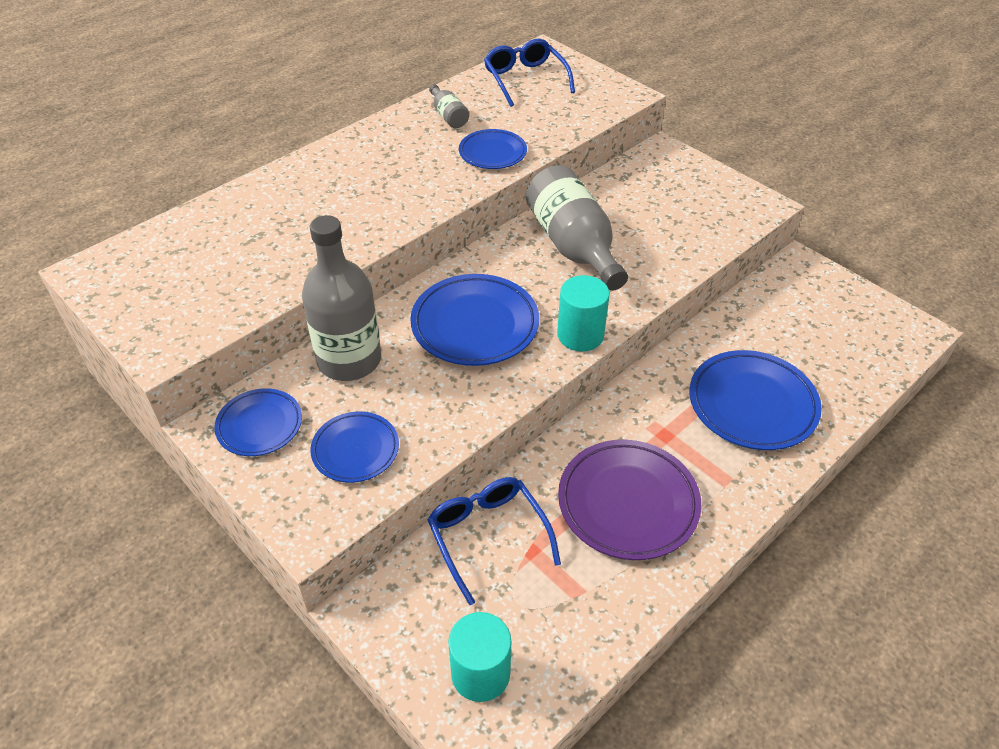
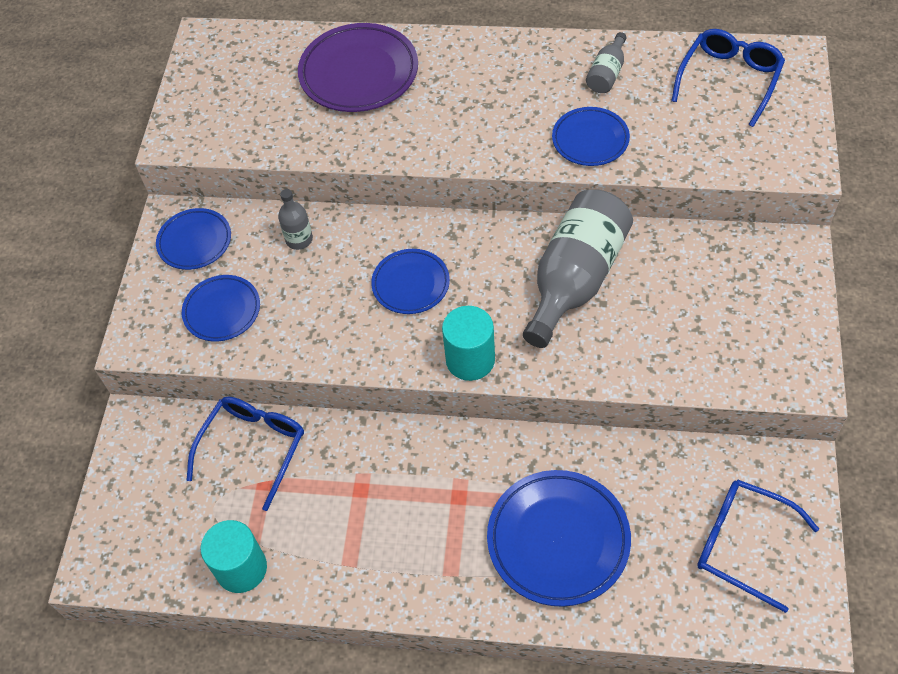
camera: 55 degrees right, 10 degrees up
grey bottle [302,215,381,381] -> grey bottle [278,189,313,250], size x0.45
blue plate [410,274,539,366] -> blue plate [371,249,450,314], size x0.60
turquoise cylinder [448,612,511,702] -> turquoise cylinder moved to [201,520,267,593]
purple plate [558,440,702,560] -> purple plate moved to [298,23,418,112]
none -> blue glasses [697,480,819,613]

